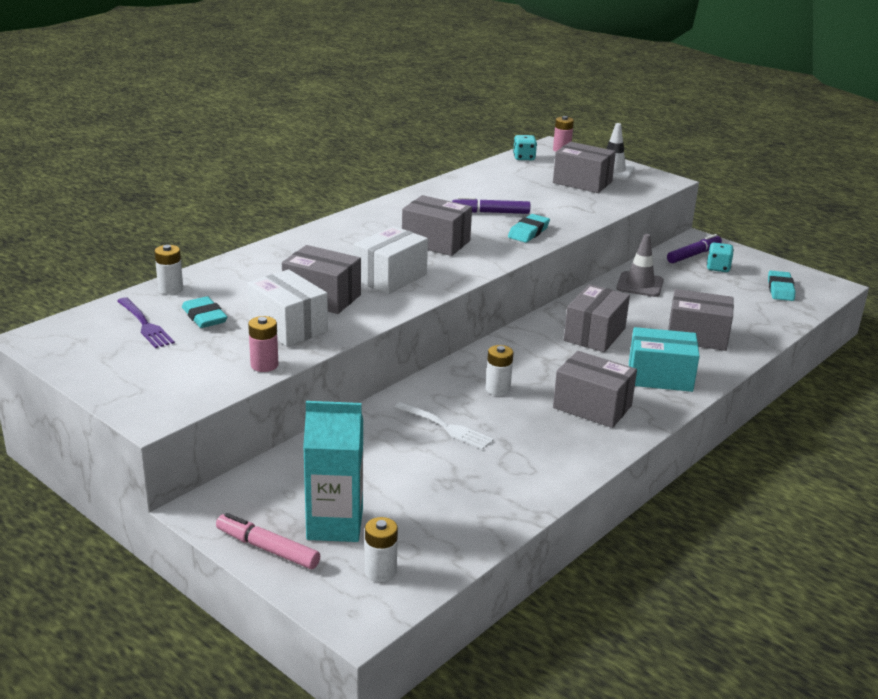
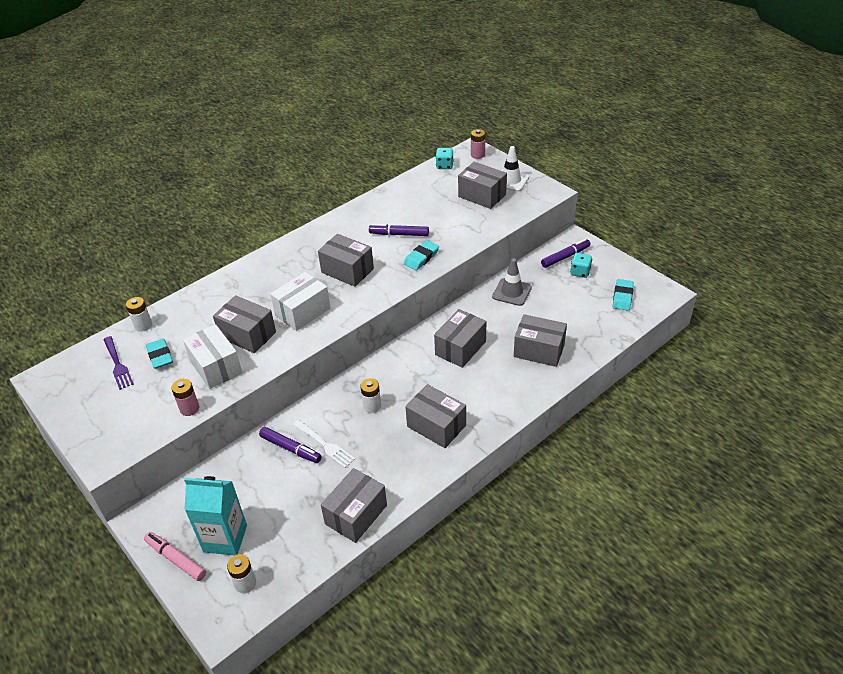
camera: 10 degrees right, 15 degrees up
turquoise box [629,327,700,392] -> none
none -> purple marker [259,427,322,463]
none -> grey box [321,468,387,543]

